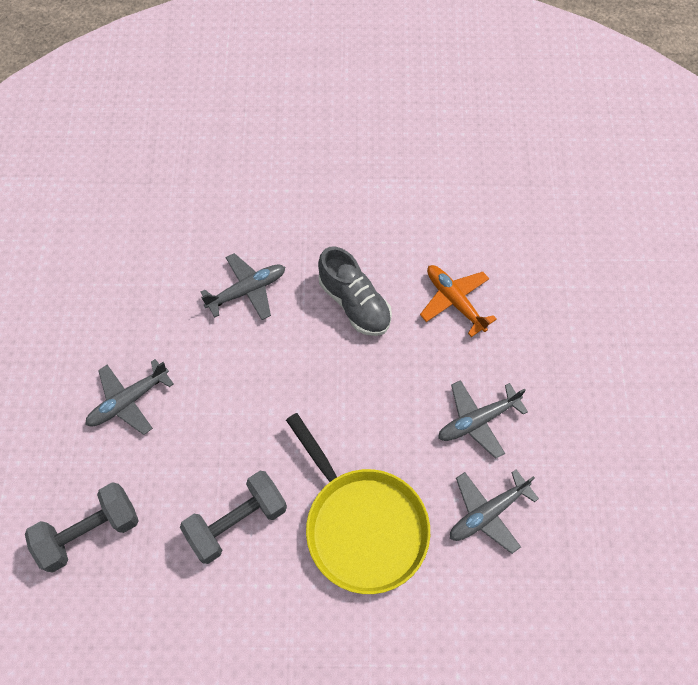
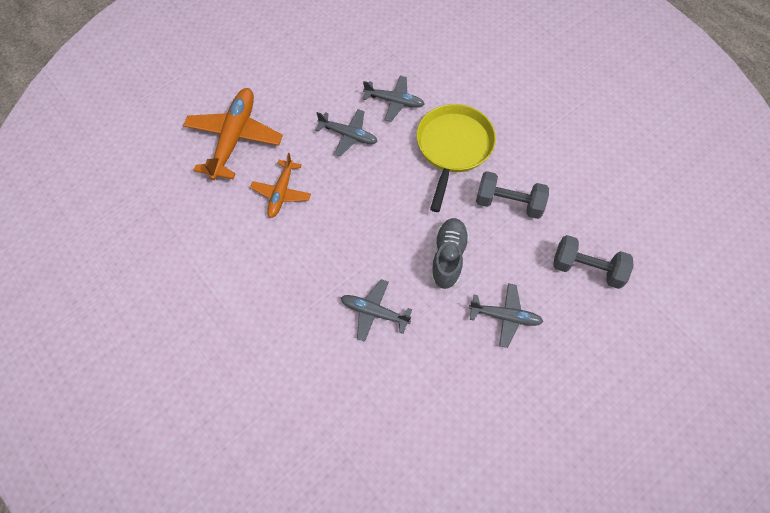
camera: 130 degrees left, 0 degrees up
grey shoe [318,247,392,336] -> grey shoe moved to [431,218,469,289]
none -> orange plane [183,88,283,180]

